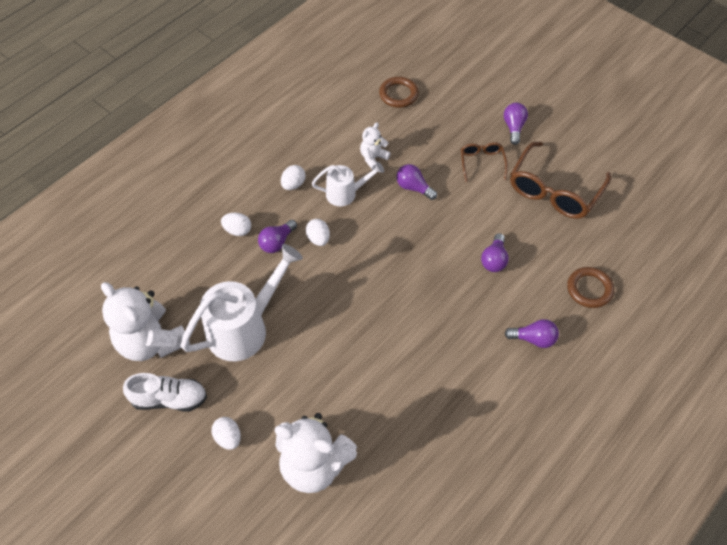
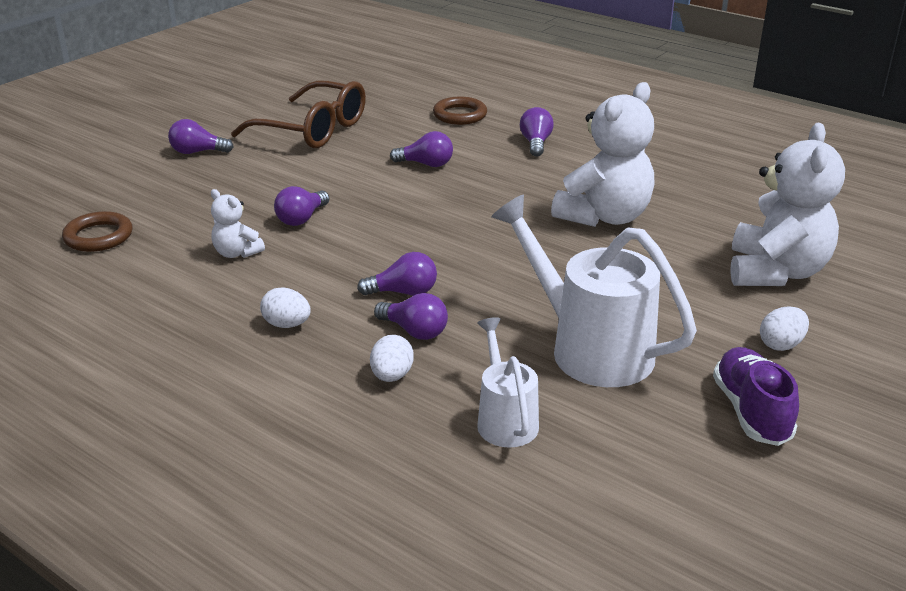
camera: 95 degrees left, 25 degrees down
white teddy bear [101,282,190,361] -> white teddy bear moved to [551,82,654,227]
white shoe [123,373,207,411] -> purple shoe [713,347,799,446]
white egg [306,219,330,246] -> purple light bulb [357,252,437,296]
white watering can [312,162,384,206] -> white watering can moved to [477,317,539,448]
brown glasses [461,142,508,182] -> none

